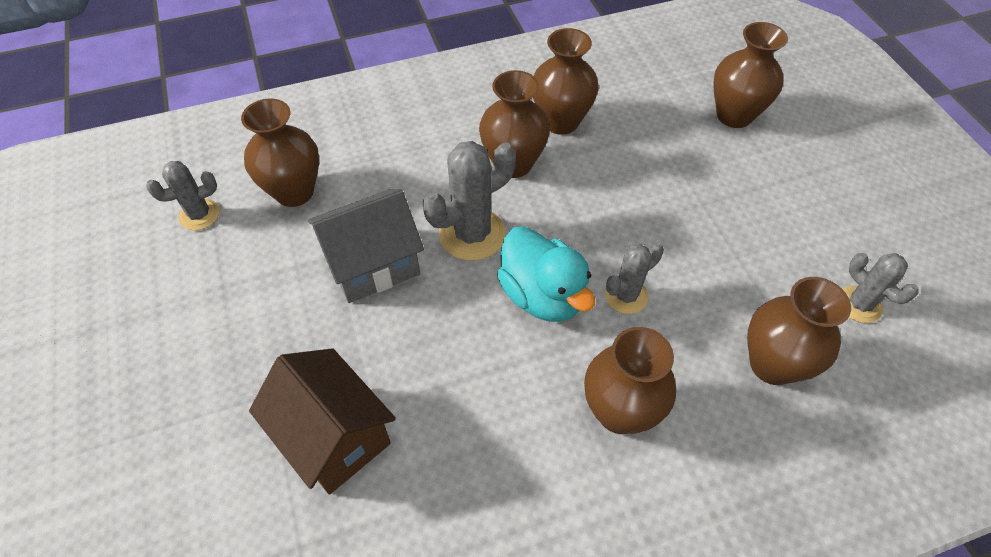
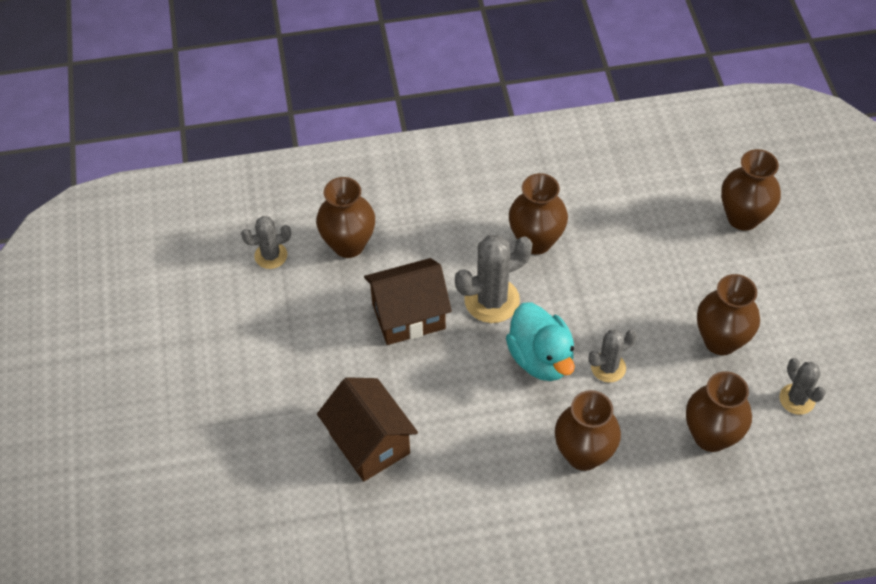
camera: 10 degrees right, 0 degrees up
grey house [308,189,424,303] -> brown house [364,258,452,345]
brown vase [533,28,599,135] -> brown vase moved to [697,274,760,355]

